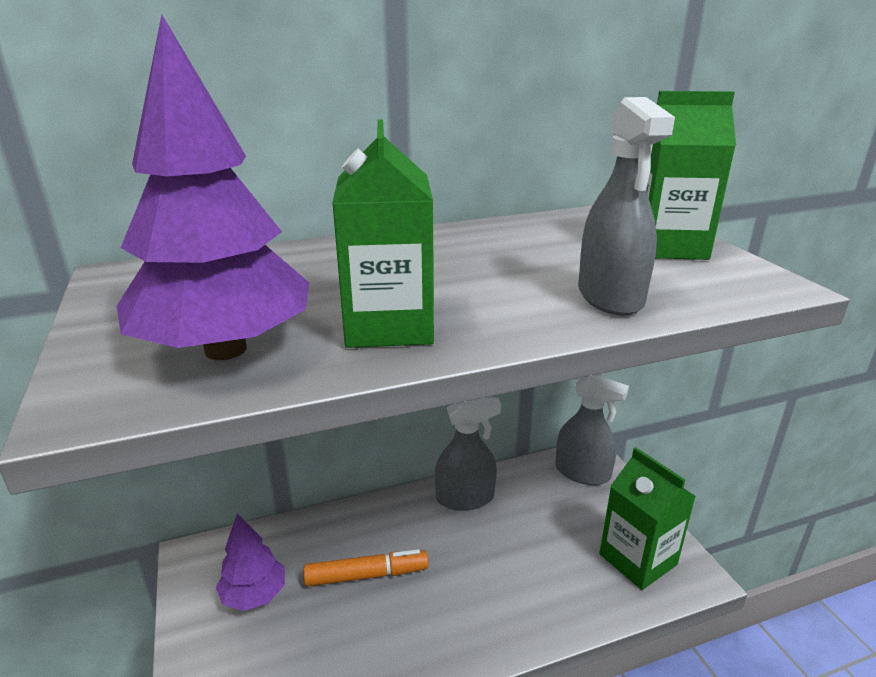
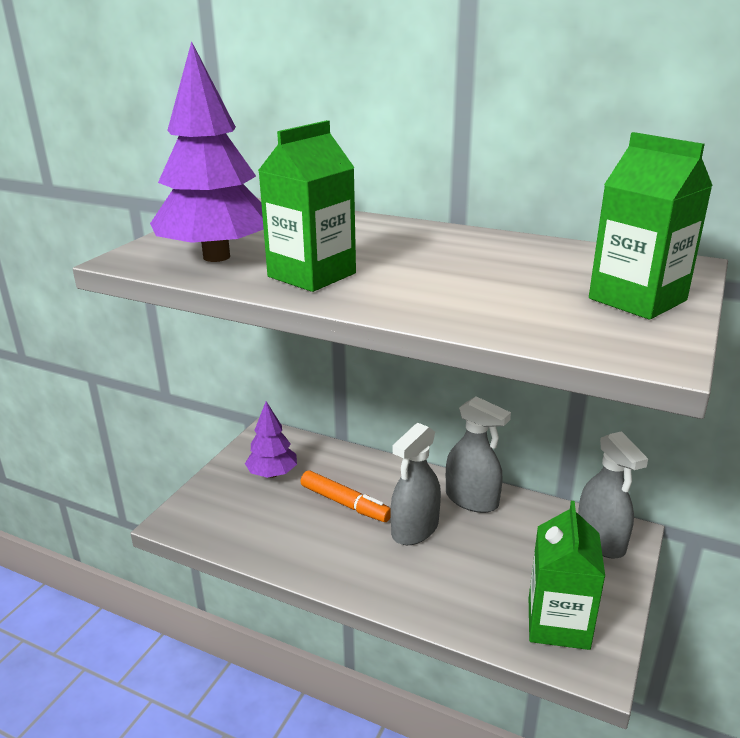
camera: 45 degrees right, 0 degrees up
grey spray bottle [578,97,675,316] -> grey spray bottle moved to [391,423,441,545]

